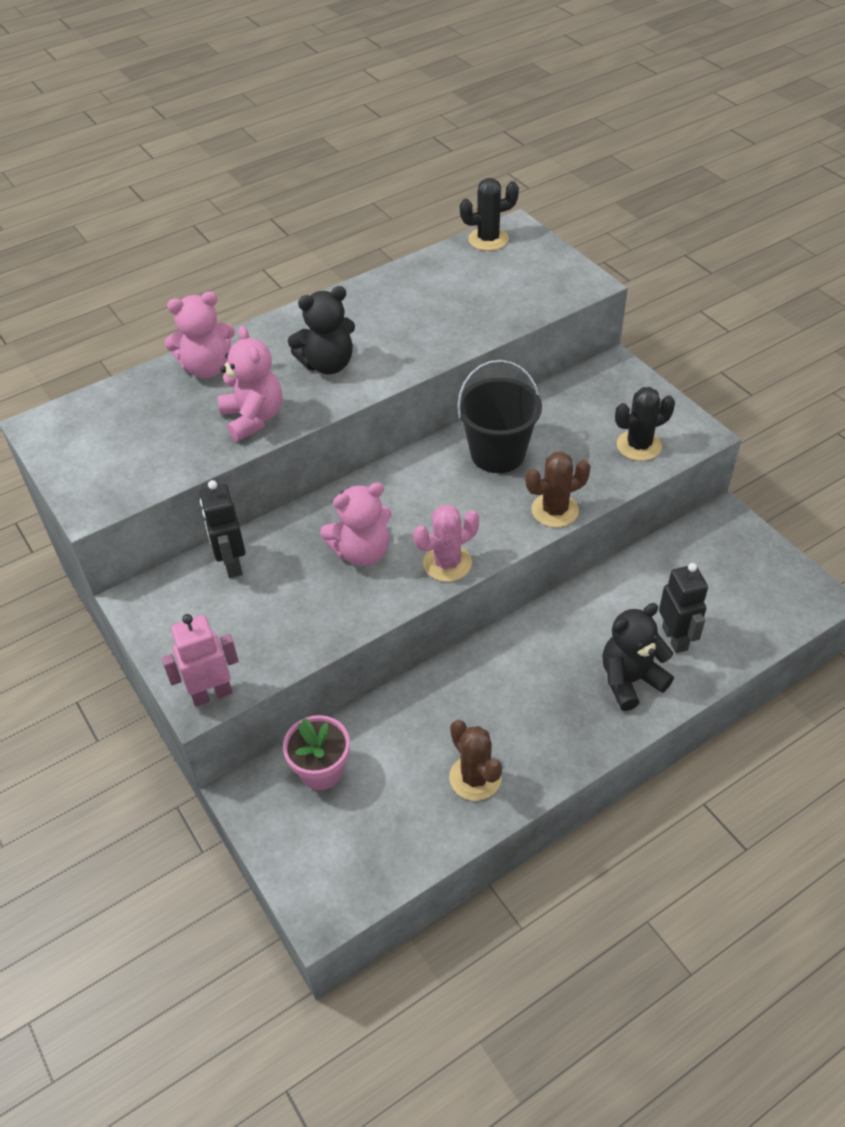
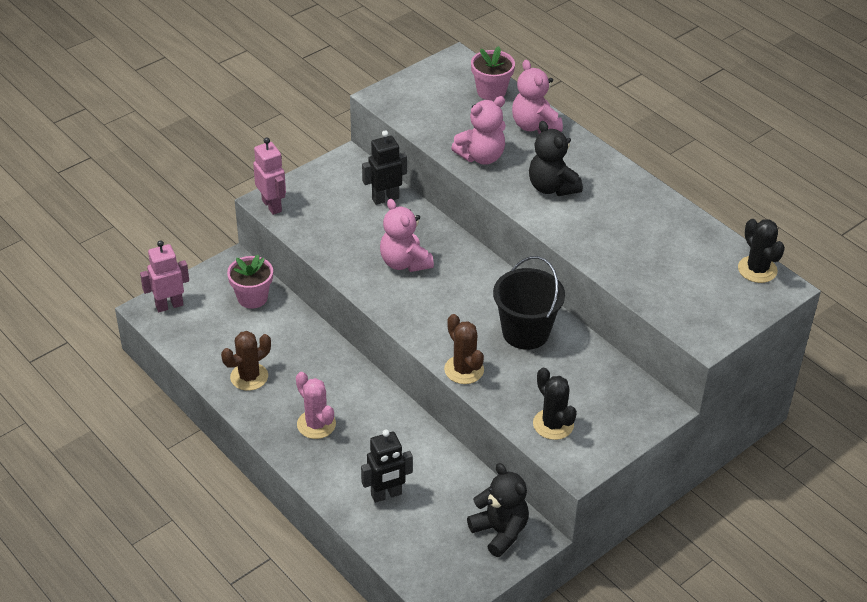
camera: 80 degrees right, 5 degrees down
pink cactus [413,504,479,582] -> pink cactus moved to [296,372,336,439]
black teddy bear [602,603,674,711] -> black teddy bear moved to [467,463,529,557]
none -> pink robot [140,240,189,312]
none -> pink flower pot [471,46,515,101]

